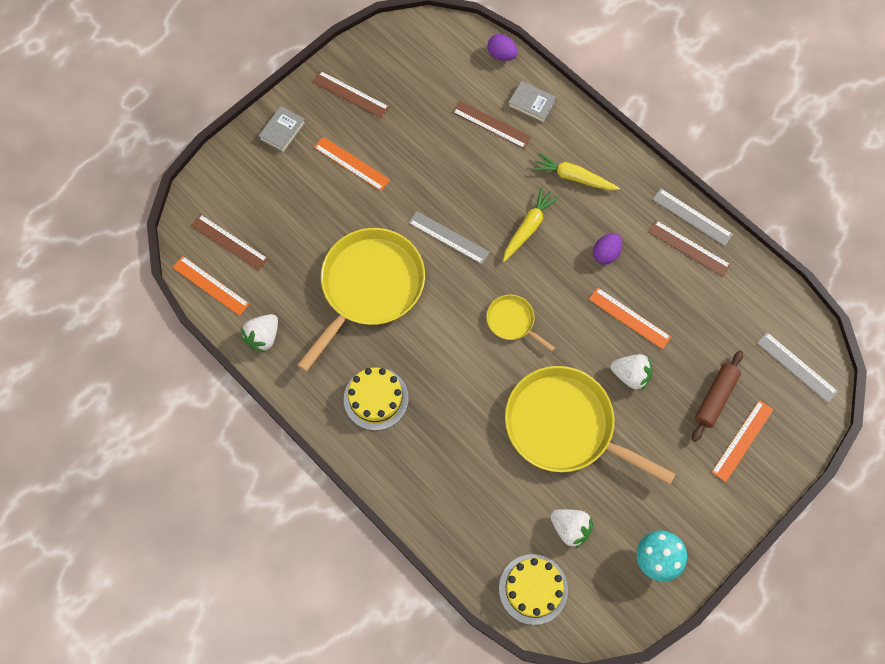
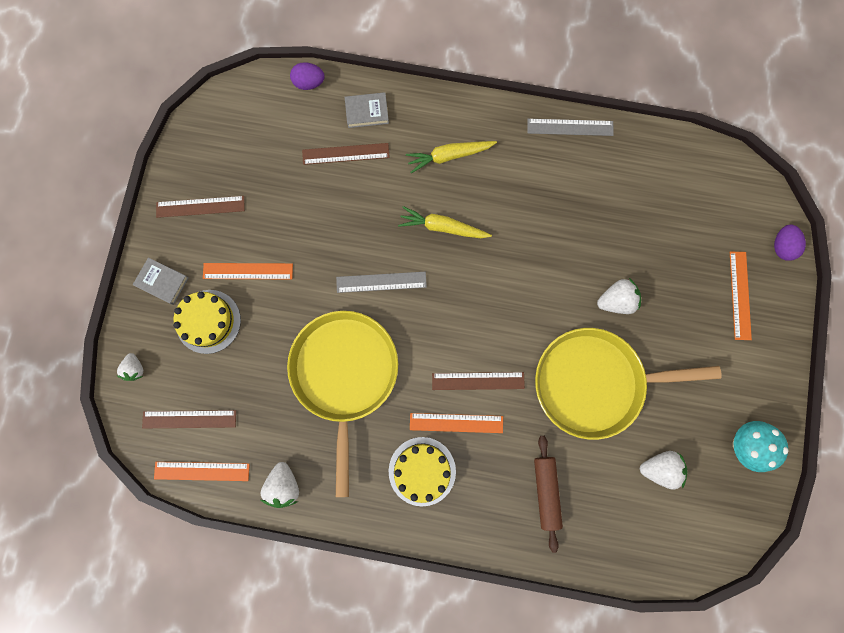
camera: 35 degrees left, 10 degrees up
grey book [259,106,305,153] -> grey book turned 60 degrees counterclockwise [133,257,189,305]
yellow pan [486,295,555,351] -> none
yellow cake [499,554,568,625] -> yellow cake moved to [173,290,241,354]
yellow carrot [503,187,559,262] -> yellow carrot turned 75 degrees counterclockwise [398,206,492,238]
orange ruler [589,287,671,349] -> orange ruler moved to [410,413,503,433]
purple egg [593,233,622,265] -> purple egg moved to [774,225,806,261]
brown ruler [648,220,731,277] -> brown ruler moved to [432,372,525,390]
brown rolling pin [692,351,743,442] -> brown rolling pin moved to [534,436,563,553]
grey ruler [757,332,838,403] -> none
none -> white strawberry [117,353,143,381]

